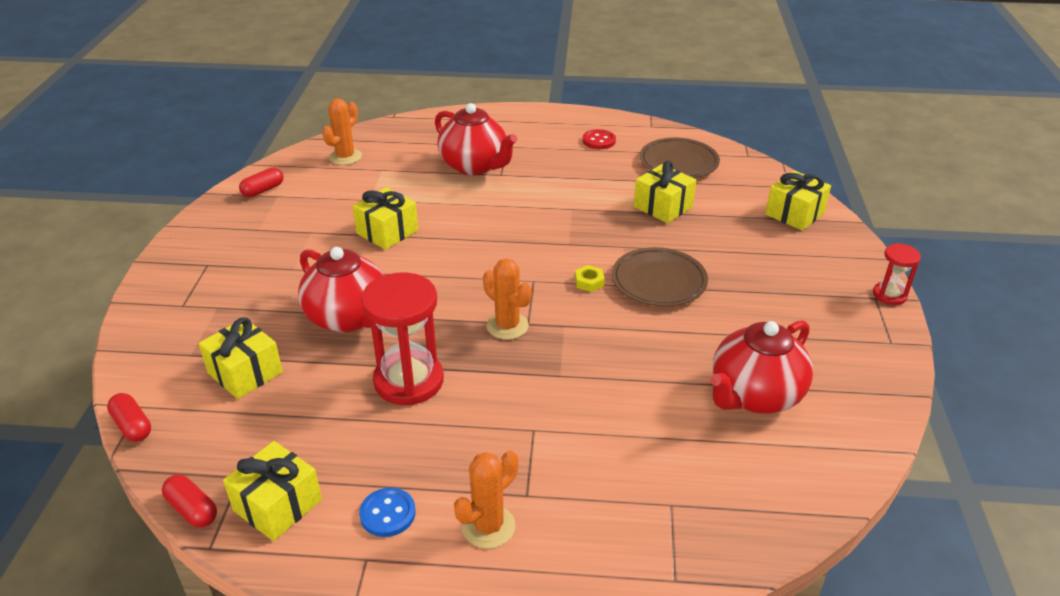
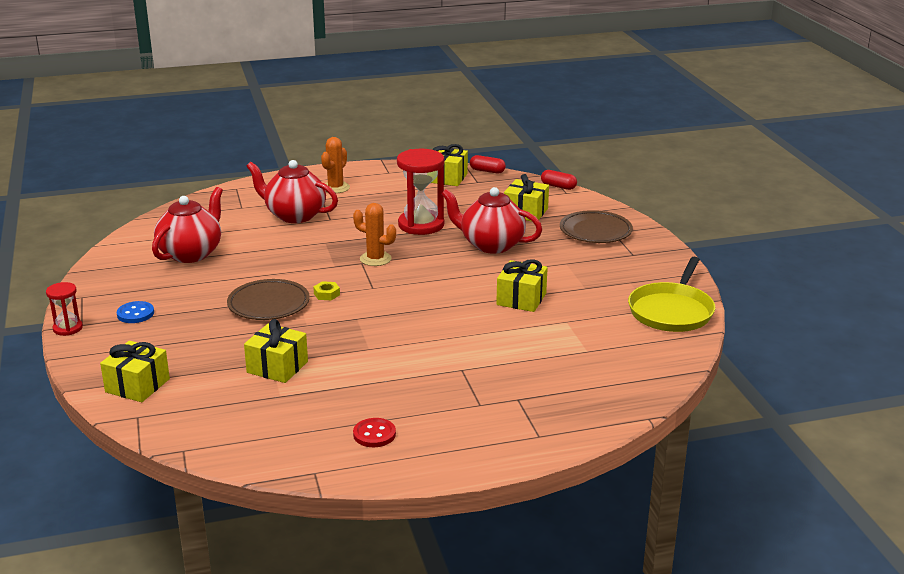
camera: 160 degrees right, 10 degrees down
red capsule [239,167,284,197] -> yellow pan [628,257,715,332]
orange cactus [322,99,362,165] -> none
blue button [359,488,416,537] -> blue button moved to [117,301,154,323]
red teapot [435,103,517,175] -> red teapot moved to [246,160,338,223]
brown plate [640,138,720,178] -> brown plate moved to [560,210,633,243]

